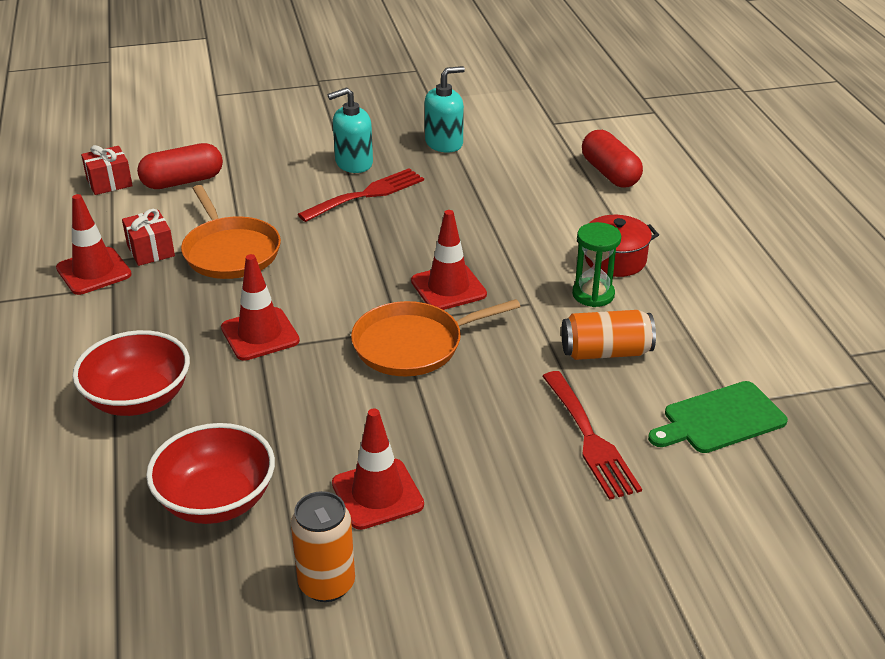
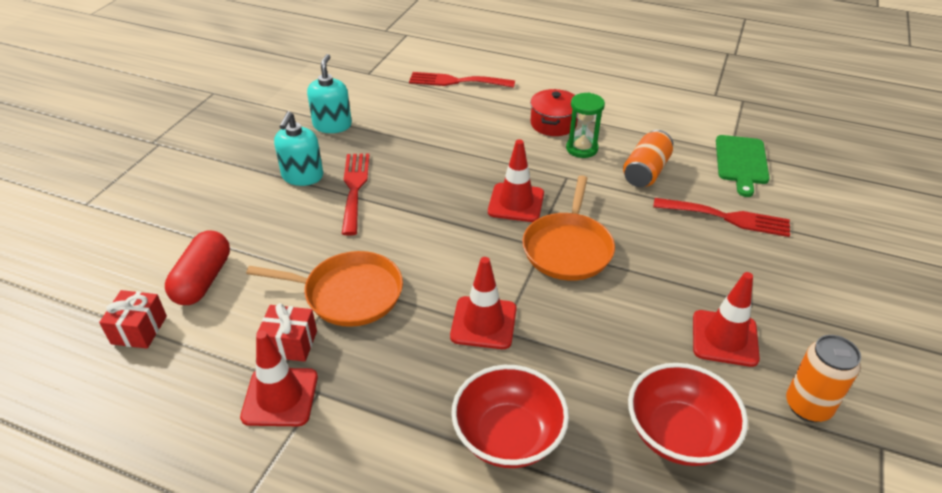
camera: 55 degrees left, 5 degrees up
red capsule [582,130,643,188] -> red fork [409,72,515,88]

